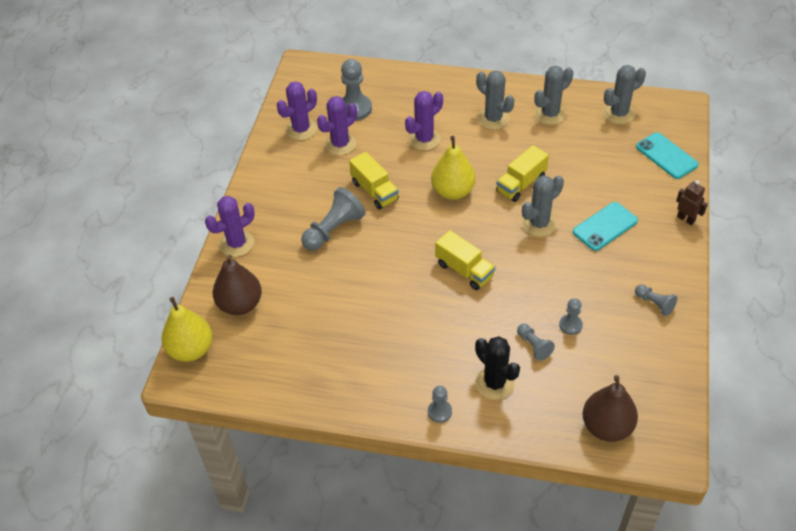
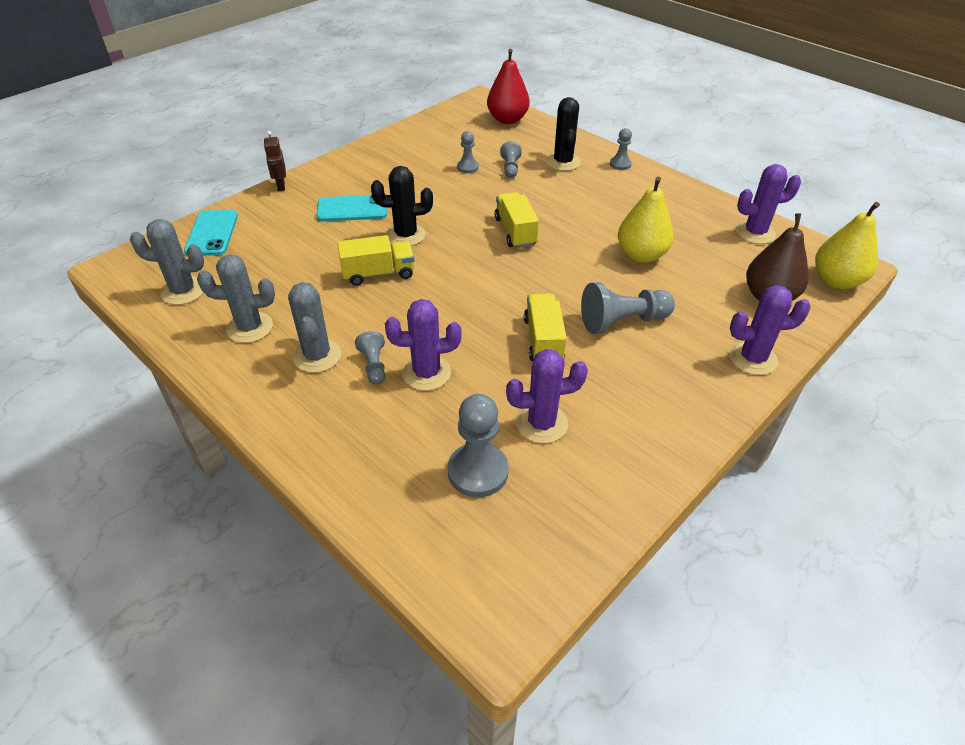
camera: 150 degrees left, 5 degrees down
purple cactus [277,81,317,140] -> purple cactus moved to [735,164,801,244]
yellow pear [431,136,475,200] -> yellow pear moved to [618,177,674,263]
grey cactus [522,175,564,237] -> black cactus [371,166,433,246]
brown pear [582,375,638,442] -> red pear [487,49,530,124]
grey pawn [635,284,677,316] -> grey pawn moved to [355,331,385,385]

